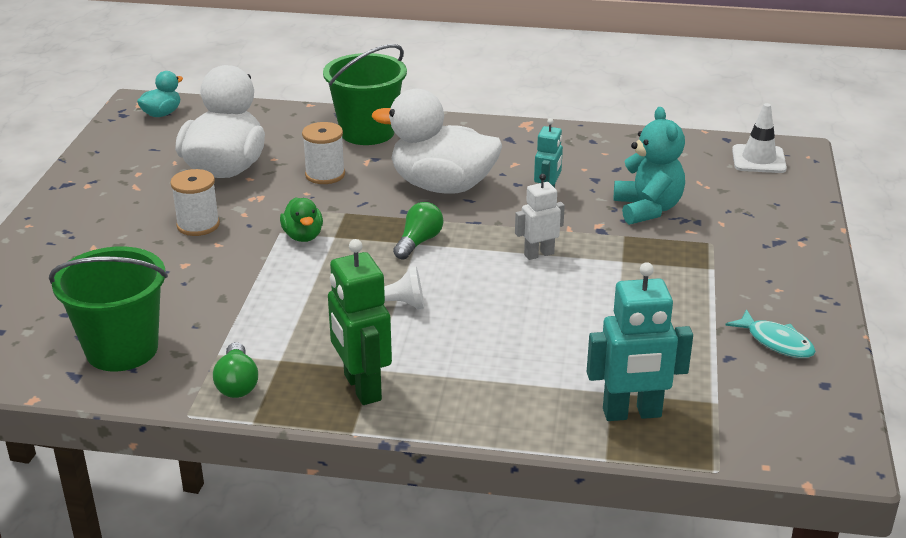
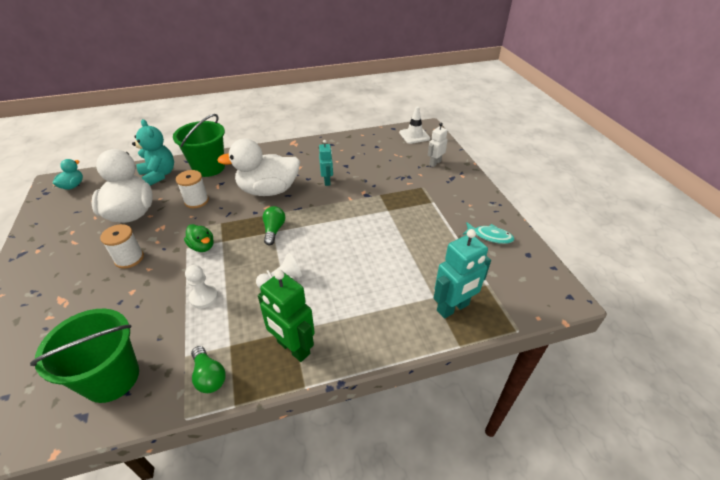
camera: 25 degrees left, 10 degrees up
white robot [515,174,565,260] -> white robot moved to [428,123,448,167]
turquoise teddy bear [614,107,685,225] -> turquoise teddy bear moved to [132,119,174,186]
none -> white pawn [185,265,218,309]

